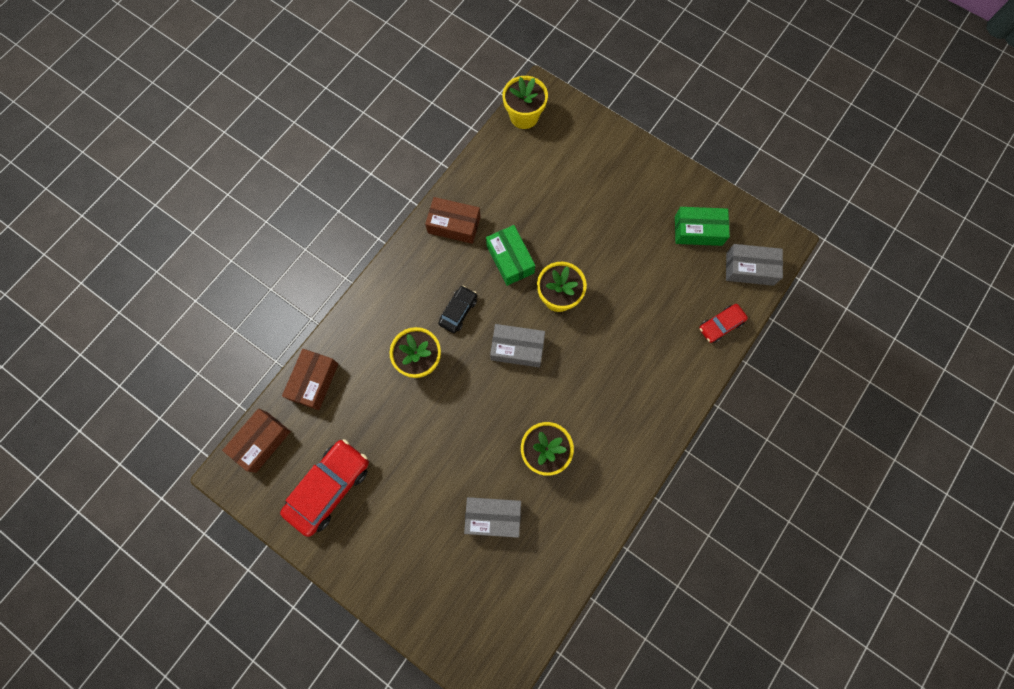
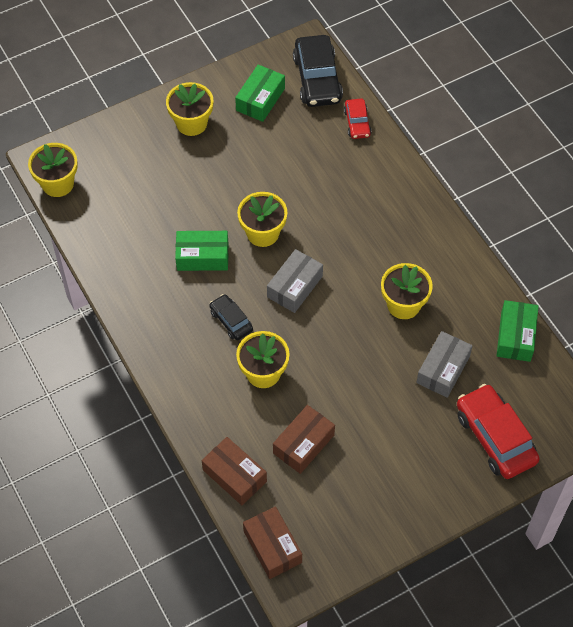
camera: 65 degrees left, 15 degrees down
red car [280,439,369,537] -> red car moved to [457,384,540,479]
brown box [425,197,481,244] -> brown box moved to [273,405,335,474]
grey box [726,244,783,286] -> black car [293,35,343,107]
none -> yellow flower pot [166,82,214,136]
none -> green box [496,300,539,362]

